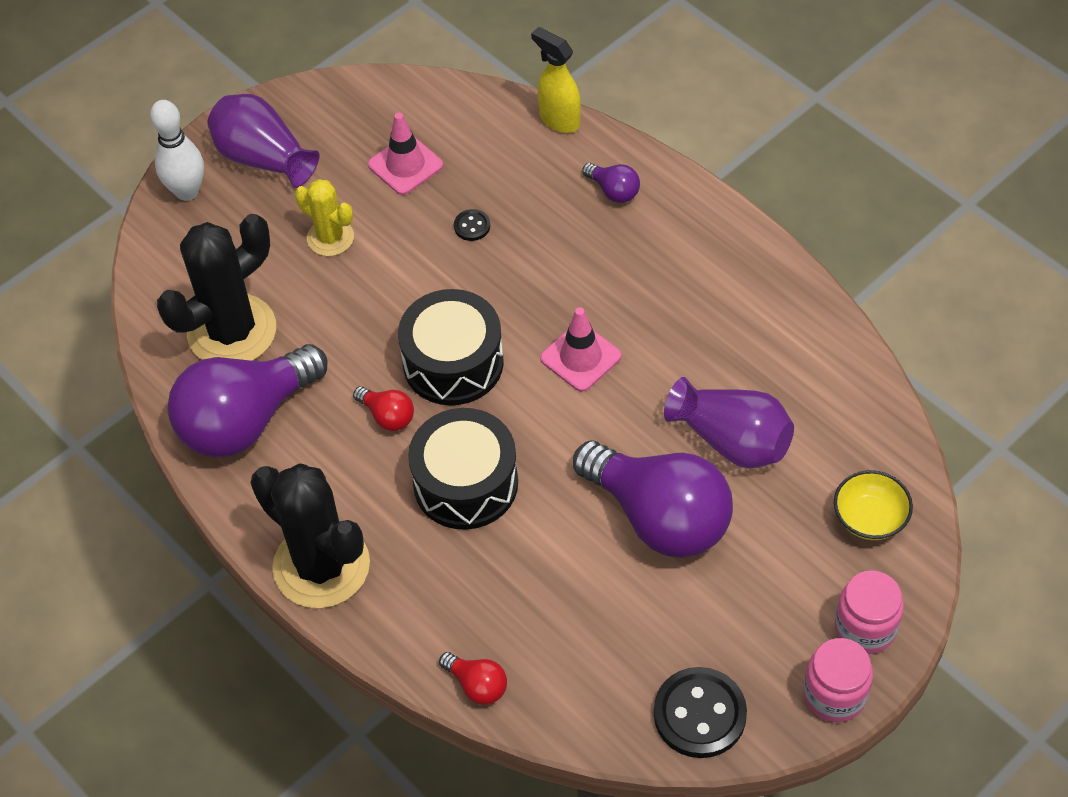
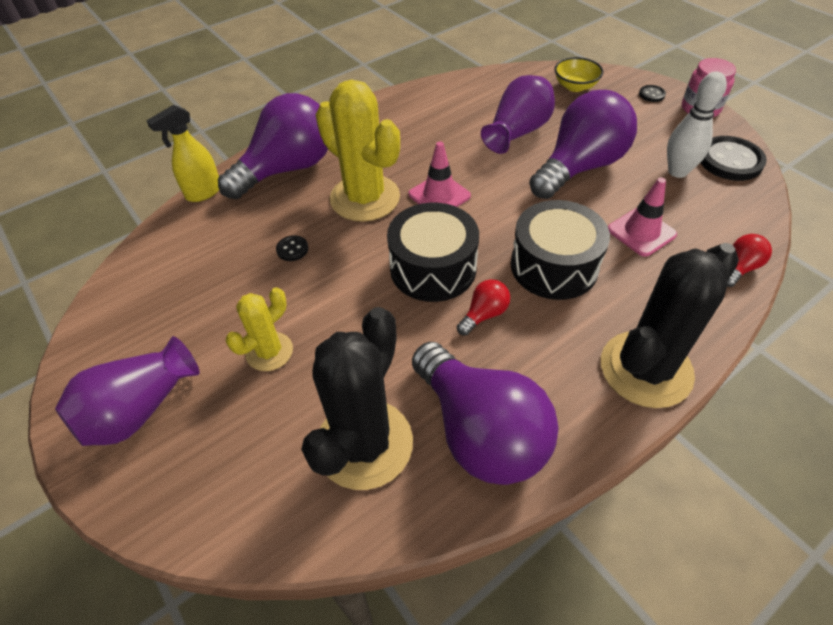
camera: 85 degrees left, 5 degrees down
white bowling pin [150,100,204,201] -> white bowling pin moved to [667,72,727,178]
black cactus [157,214,276,361] -> black cactus turned 60 degrees clockwise [301,307,413,490]
pink traffic cone [368,113,443,195] -> pink traffic cone moved to [608,178,677,257]
purple light bulb [582,163,640,203] -> purple light bulb [218,93,328,199], size x2.40
pink jar [835,571,904,654] -> black button [639,85,666,102]
none -> yellow cactus [316,79,400,222]

